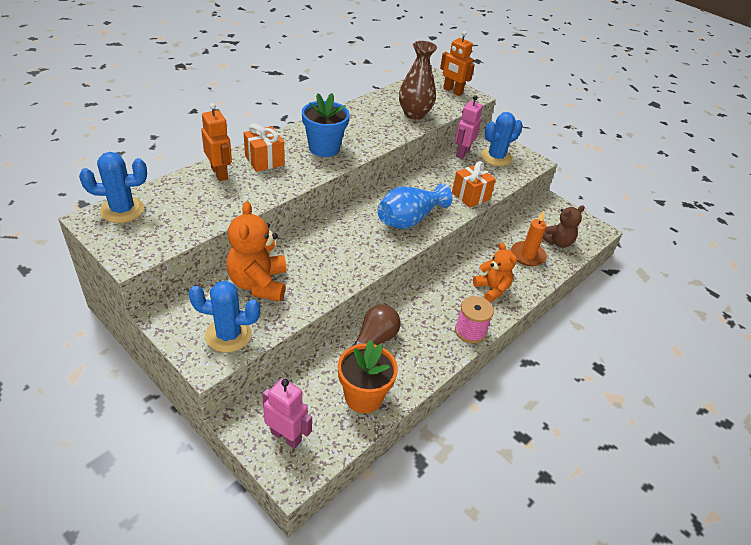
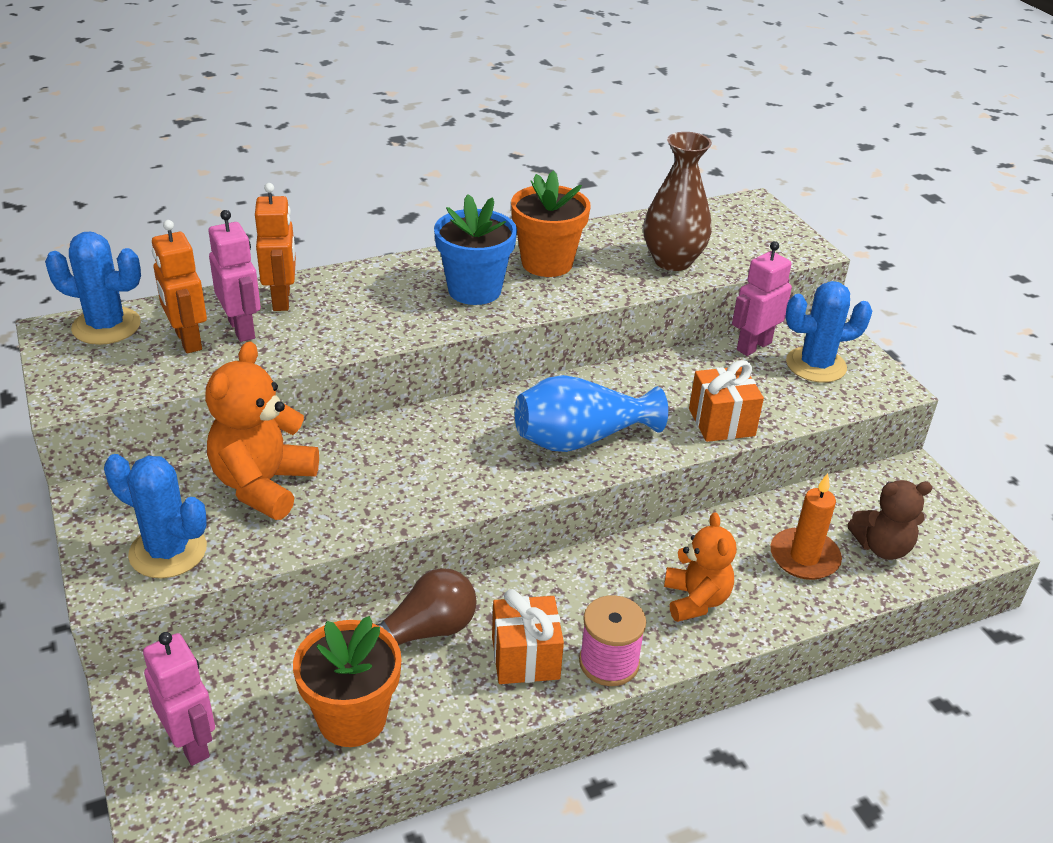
camera: 25 degrees right, 5 degrees down
orange gift [244,123,285,172] -> orange gift moved to [492,589,564,684]
orange robot [440,31,475,96] -> orange robot moved to [152,220,207,353]
none -> pink robot [209,210,261,342]
none -> orange flower pot [511,171,591,277]

